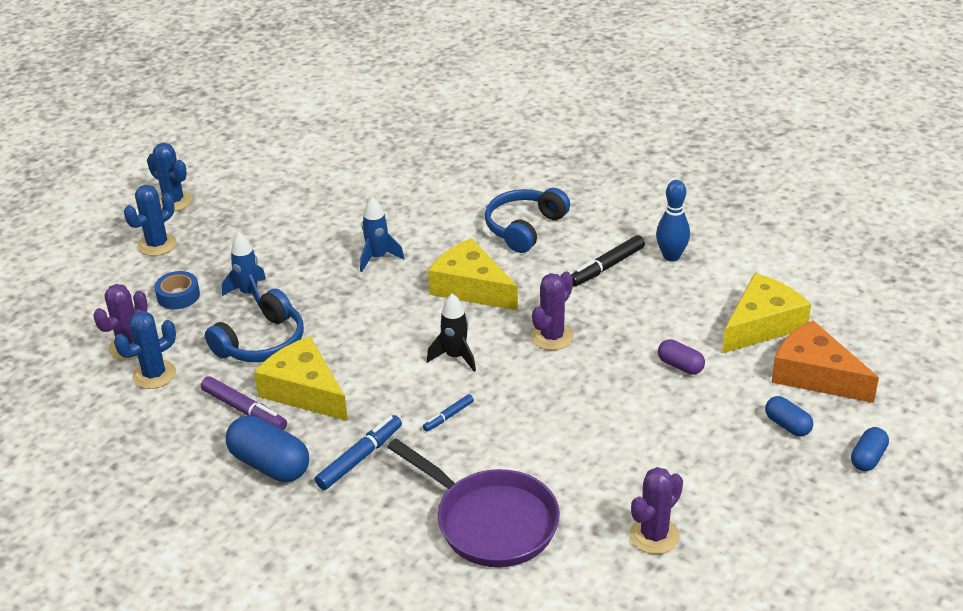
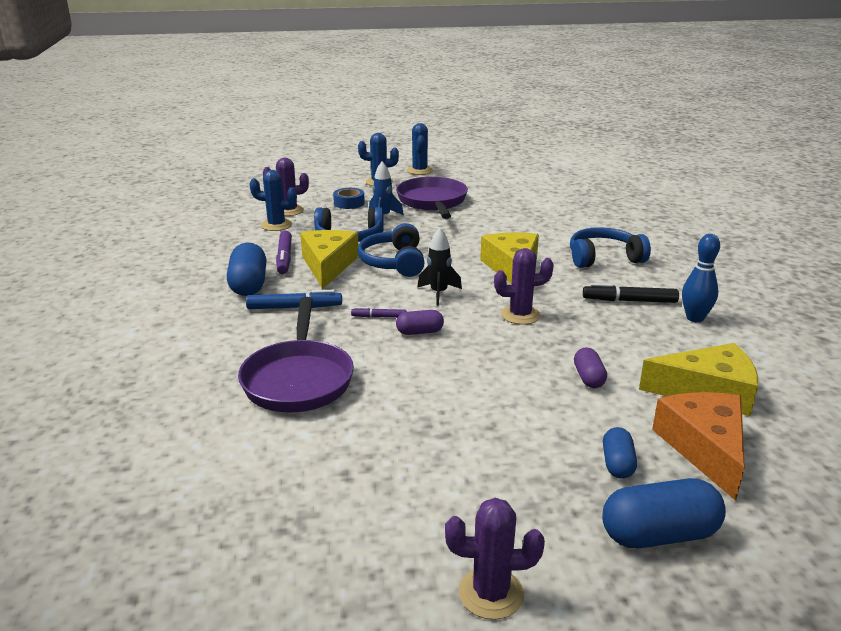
camera: 45 degrees right, 10 degrees down
blue rocket [360,197,404,272] -> none
blue marker [423,394,474,432] -> purple marker [351,307,406,318]
purple cactus [630,467,683,554] -> purple cactus moved to [445,498,545,620]
blue capsule [851,427,889,471] -> blue capsule [602,478,726,548], size x1.76
none -> blue headphones [358,223,425,277]
none -> purple pan [396,177,468,219]
none -> purple capsule [396,310,444,335]

